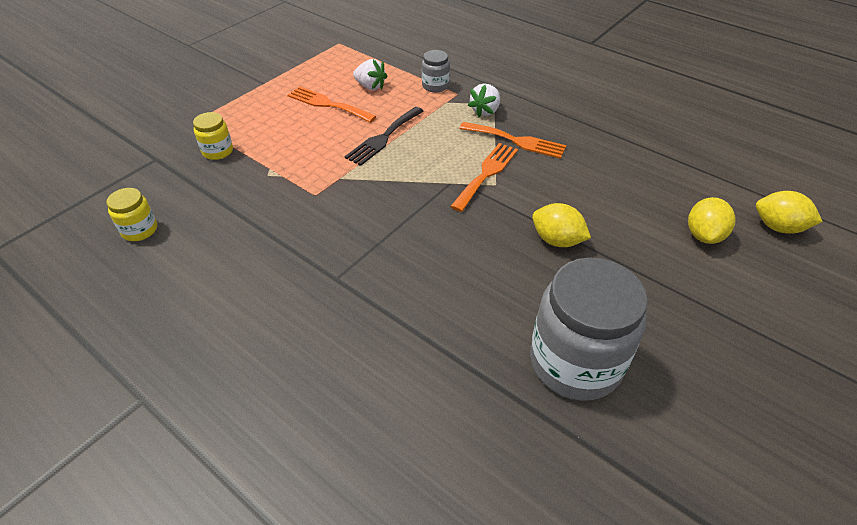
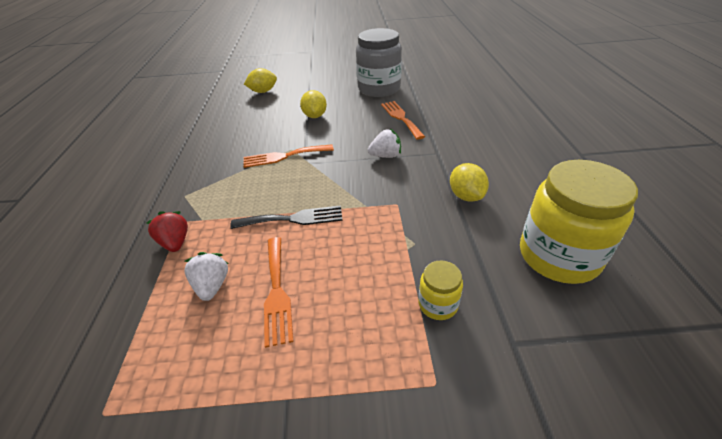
camera: 130 degrees left, 5 degrees down
yellow jar [107,188,157,241] -> yellow jar [520,160,638,284], size x2.15
grey jar [422,50,450,92] -> red strawberry [146,211,188,252]
orange fork [459,122,566,159] -> orange fork moved to [381,101,425,140]
white strawberry [468,83,500,117] -> white strawberry moved to [368,129,401,158]
yellow lemon [756,191,823,234] -> yellow lemon moved to [450,163,489,202]

